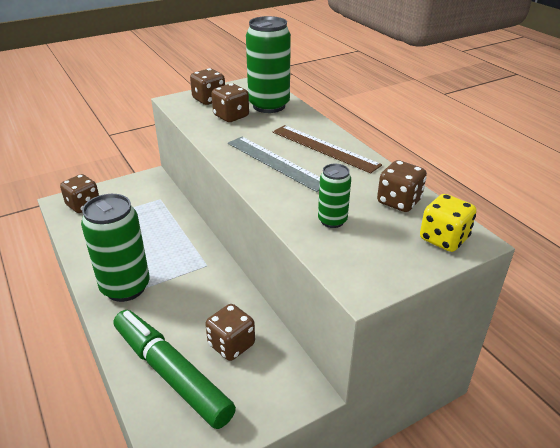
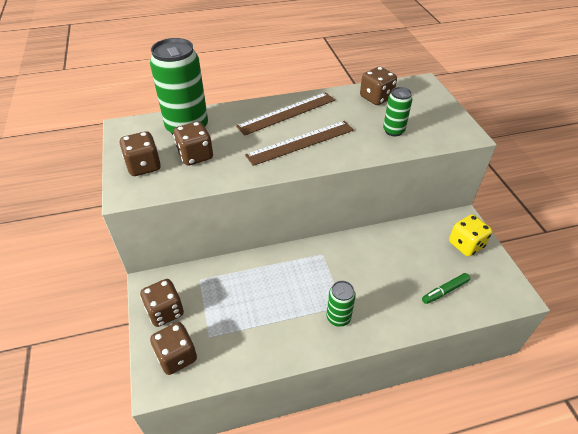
camera: 75 degrees left, 10 degrees up
green can [81,194,150,302] -> green can [327,281,356,327], size x0.52
green marker [114,310,236,429] -> green marker [422,273,470,304], size x0.43
brown dice [205,304,255,361] -> brown dice moved to [140,279,184,327]
grey ruler [228,137,320,192] -> brown ruler [245,121,354,166]
yellow dice [420,194,477,252] -> yellow dice moved to [449,214,493,257]

